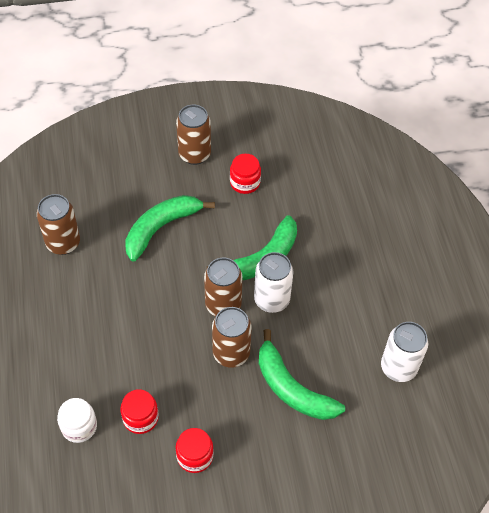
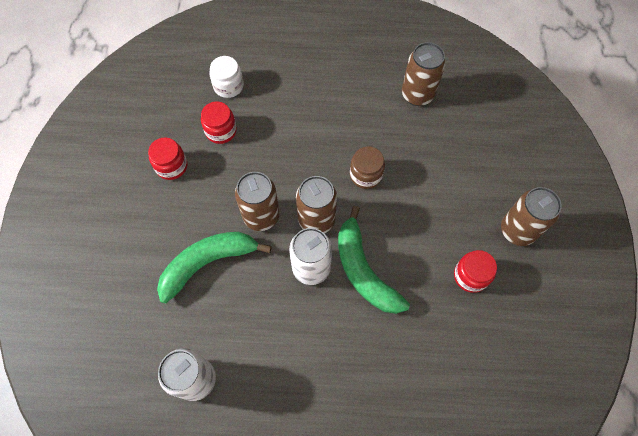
camera: 105 degrees right, 10 degrees up
green banana [125,195,215,262] -> none
none -> brown jar [350,147,385,189]

